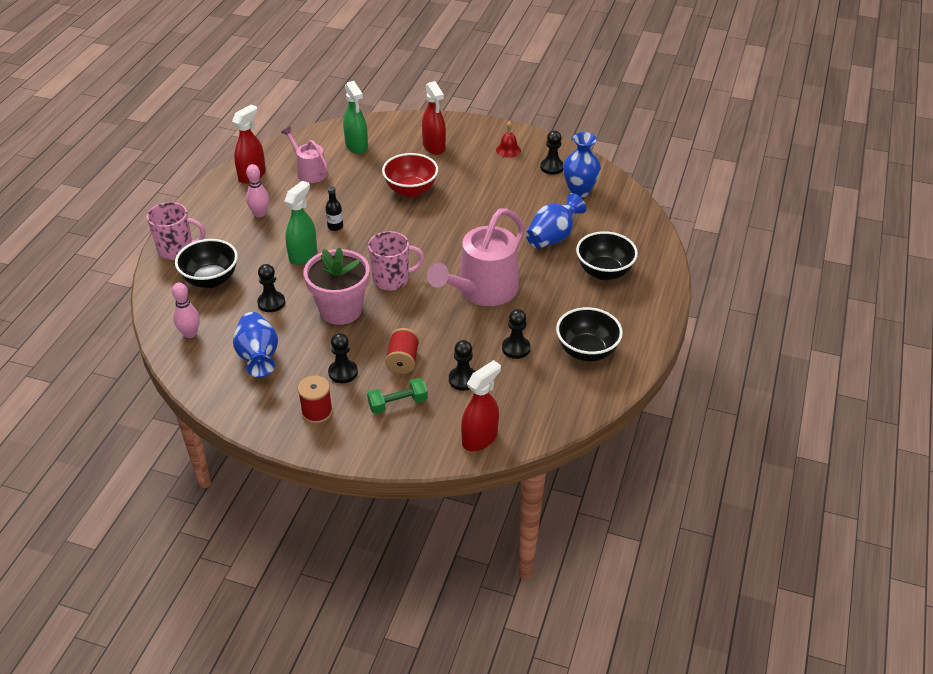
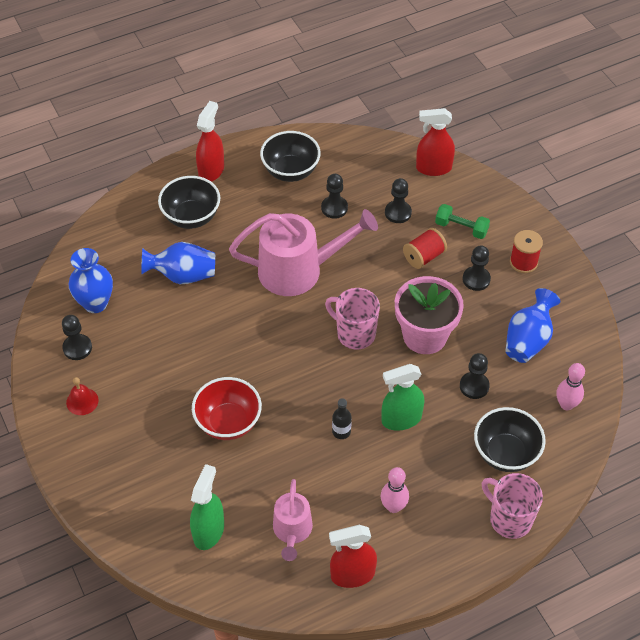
camera: 135 degrees left, 10 degrees up
red spray bottle [422,81,446,155] -> red spray bottle moved to [196,101,224,182]

